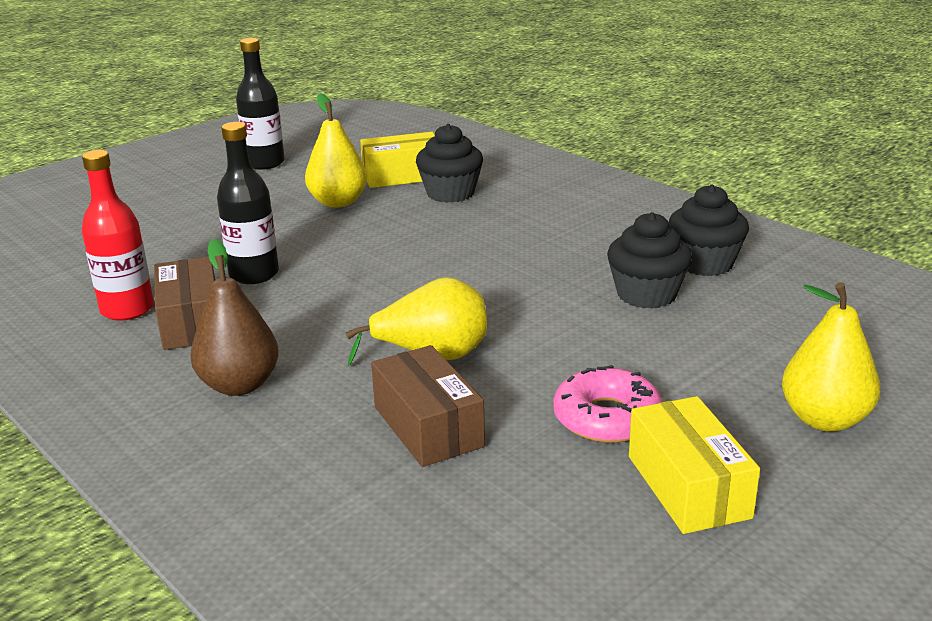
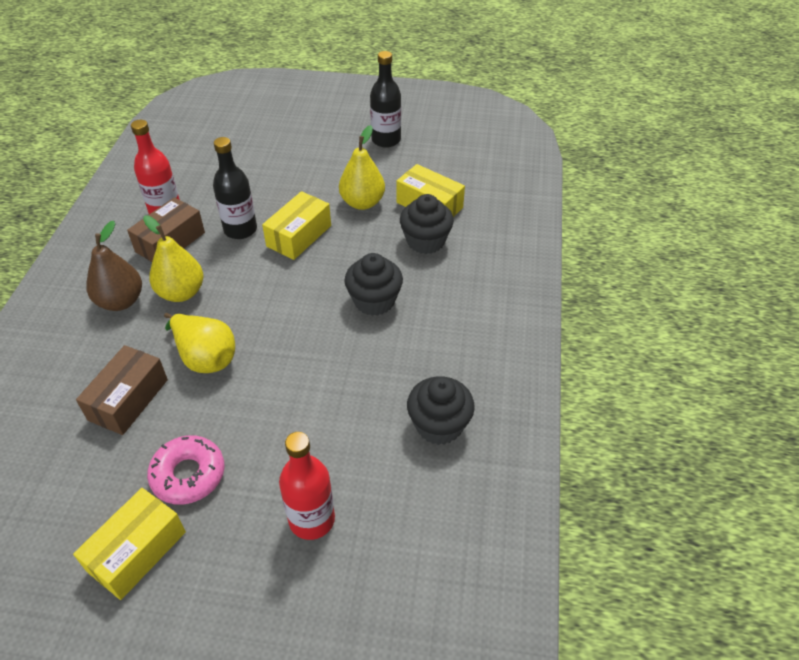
camera: 50 degrees right, 20 degrees up
black cupcake [607,212,692,309] -> black cupcake moved to [344,253,403,316]
yellow pear [782,282,880,432] -> yellow pear moved to [143,215,204,302]
none -> yellow box [262,191,331,260]
none -> red bottle [279,432,335,540]

